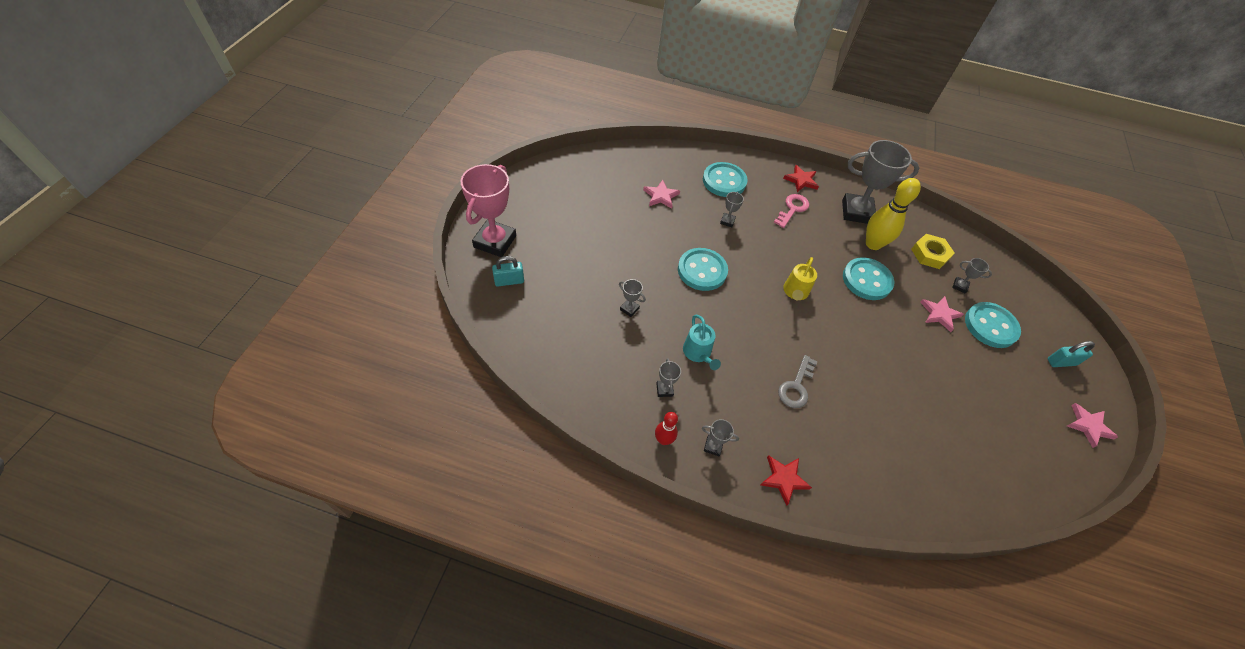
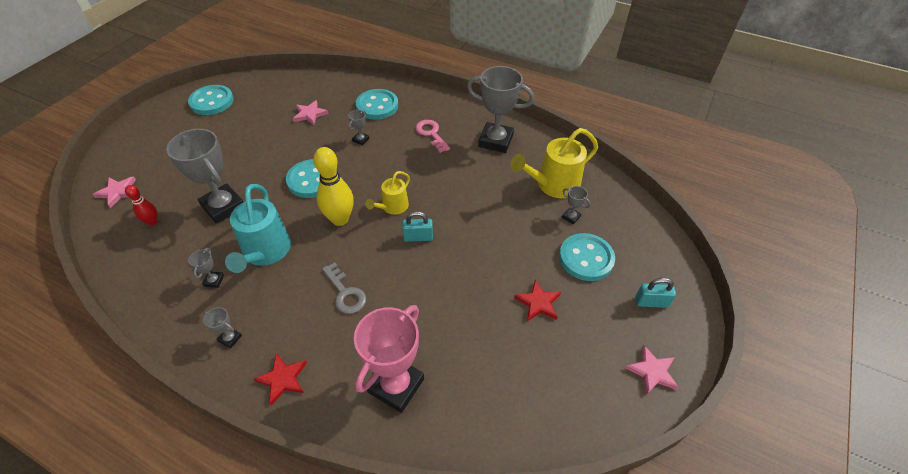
camera: 15 degrees right, 5 degrees down
pink trophy [461,164,516,257] -> pink trophy moved to [354,305,424,413]
turquoise padlock [492,256,524,286] -> turquoise padlock moved to [402,211,433,242]
grey trophy [619,279,646,317] -> grey trophy [166,129,243,224], size x2.35
red bowling pin [655,412,678,445] -> red bowling pin moved to [125,185,158,225]
turquoise watering can [683,315,721,370] -> turquoise watering can [225,184,291,273], size x1.68
pink key [774,194,809,228] -> pink key turned 75 degrees counterclockwise [416,120,450,153]
grey key [778,355,818,408] -> grey key turned 75 degrees counterclockwise [322,262,366,314]
red star [783,165,819,192] -> red star moved to [514,280,561,321]
turquoise button [843,257,894,300] -> turquoise button moved to [188,85,234,115]
yellow bowling pin [866,178,921,250] -> yellow bowling pin moved to [313,147,354,226]
yellow nut [911,234,955,269] -> yellow watering can [511,128,598,198]
pink star [920,296,964,332] -> pink star moved to [92,176,136,208]

